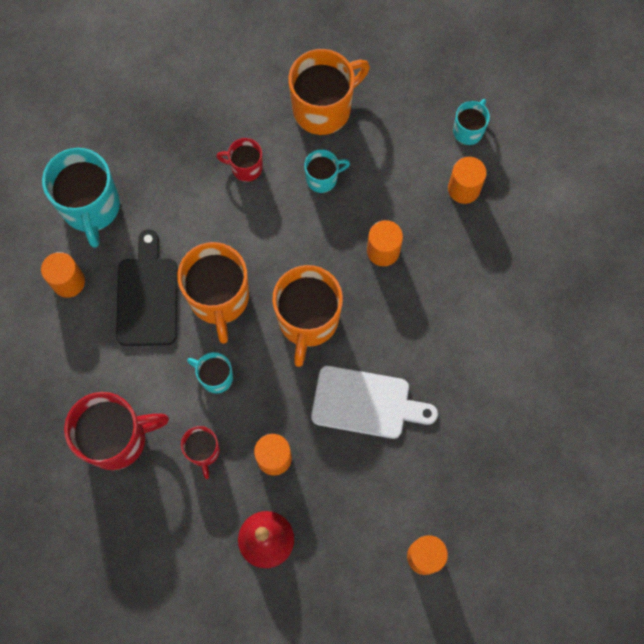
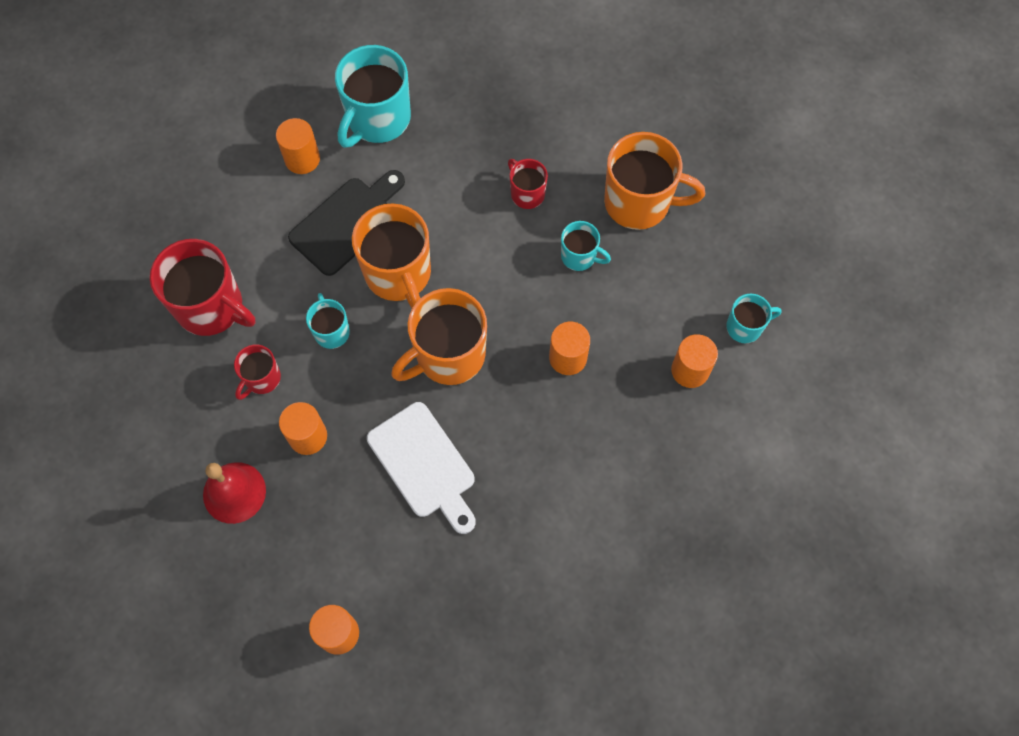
camera: 45 degrees right, 5 degrees down
orange mug [177,242,249,344] -> orange mug turned 60 degrees counterclockwise [352,203,431,308]

